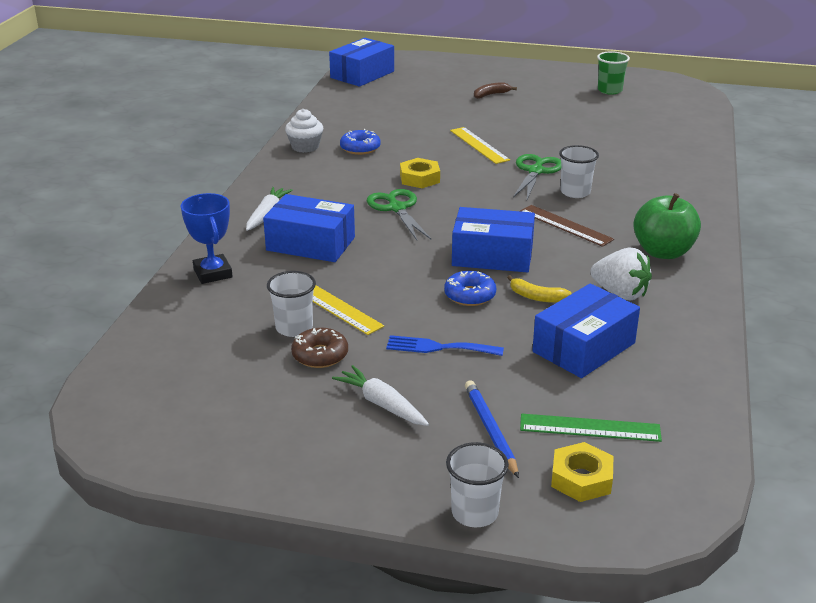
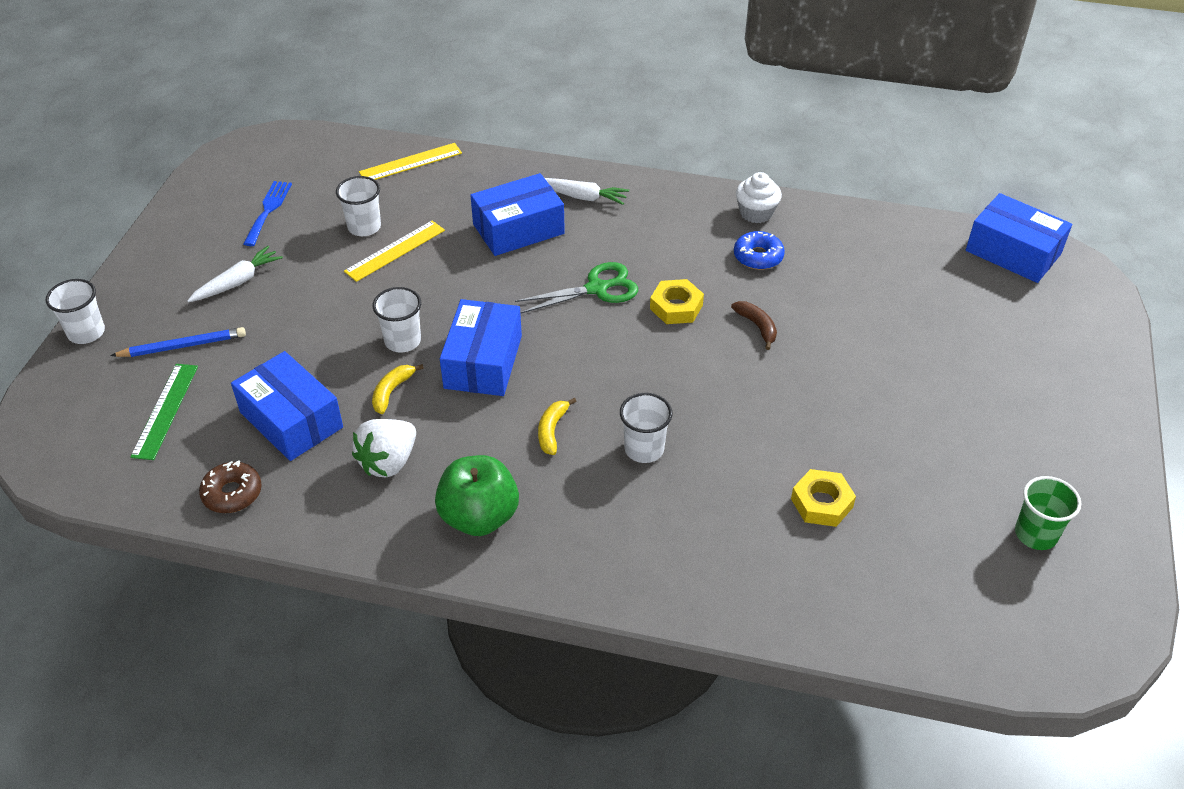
camera: 90 degrees right, 15 degrees up
blue trophy [181,193,233,284] -> none
blue box [263,194,355,262] -> blue box turned 45 degrees clockwise [470,173,565,256]
brown donut [291,328,348,368] -> brown donut moved to [199,460,262,513]
blue fork [386,335,504,356] -> blue fork moved to [243,181,292,246]
blue donut [444,271,496,306] -> white cup [373,287,421,353]
yellow ruler [450,127,510,164] -> yellow ruler moved to [359,143,462,180]
brown banana [474,82,517,99] -> brown banana moved to [731,301,777,350]
green scissors [513,154,561,199] -> none
brown ruler [520,205,614,247] -> yellow banana [538,398,577,455]
yellow nut [551,442,613,502] -> yellow nut moved to [791,469,856,527]

